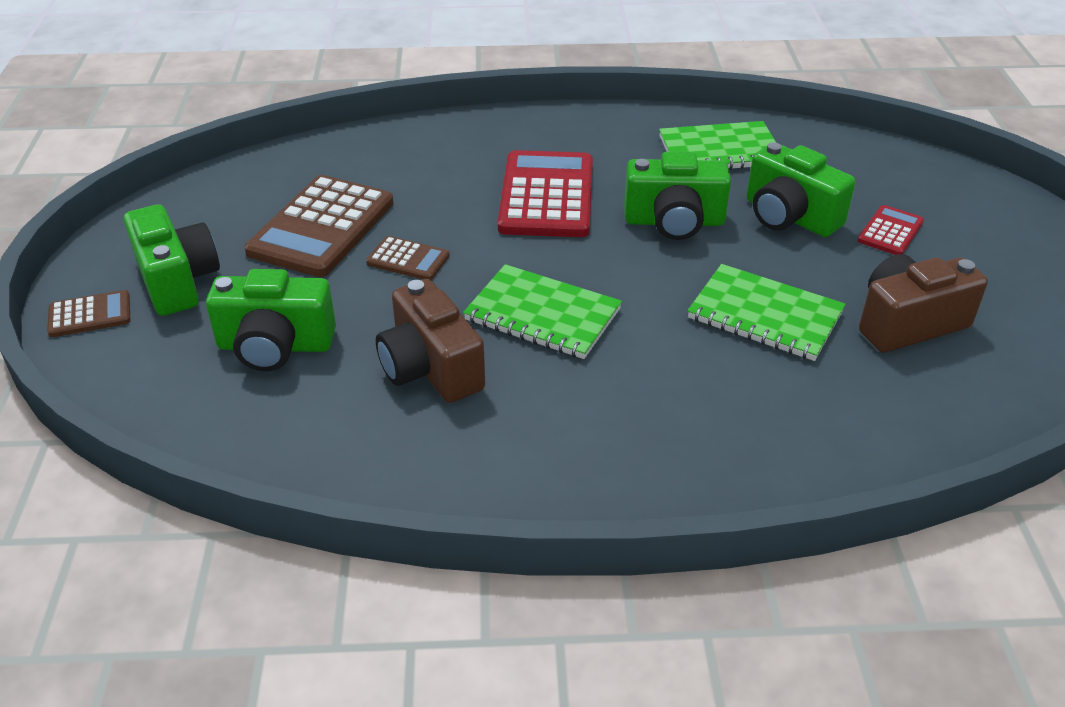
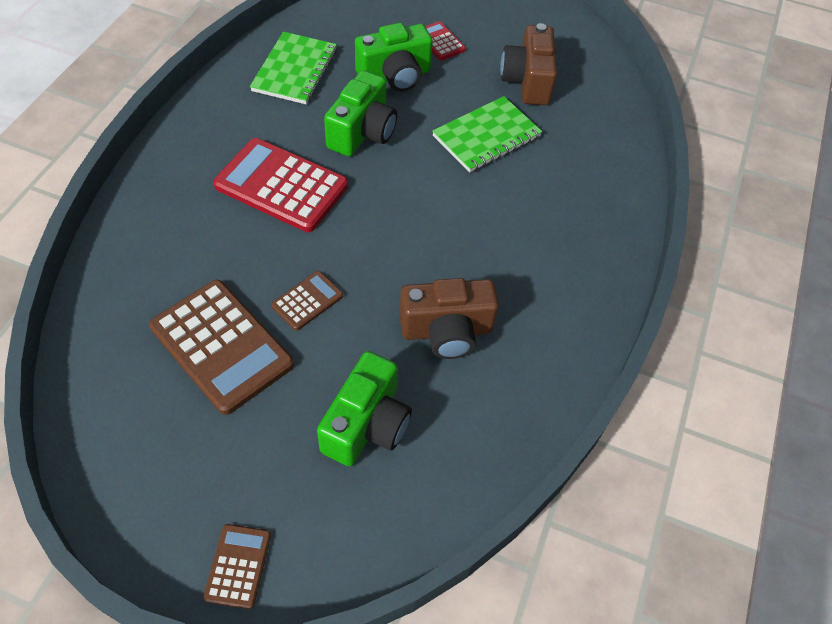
camera: 70 degrees left, 15 degrees up
green camera [124,204,220,316] -> none
green notebook [463,264,622,359] -> none

